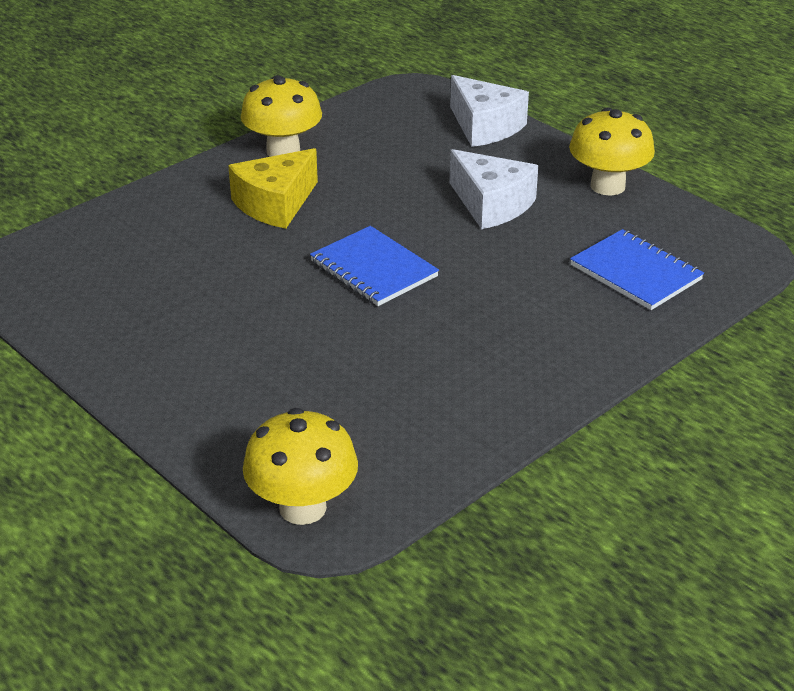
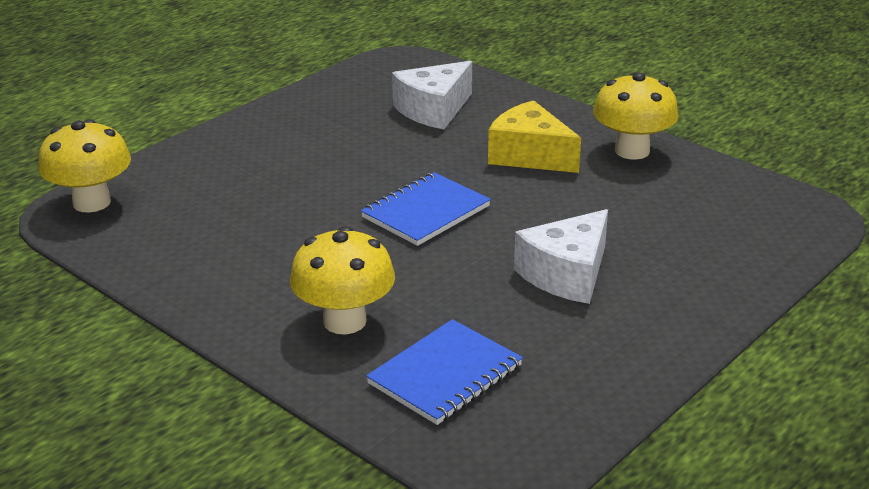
camera: 85 degrees right, 5 degrees down
white cheese [450,75,529,147] -> white cheese moved to [392,61,472,129]
yellow mushroom [569,108,655,196] -> yellow mushroom moved to [290,226,395,334]

